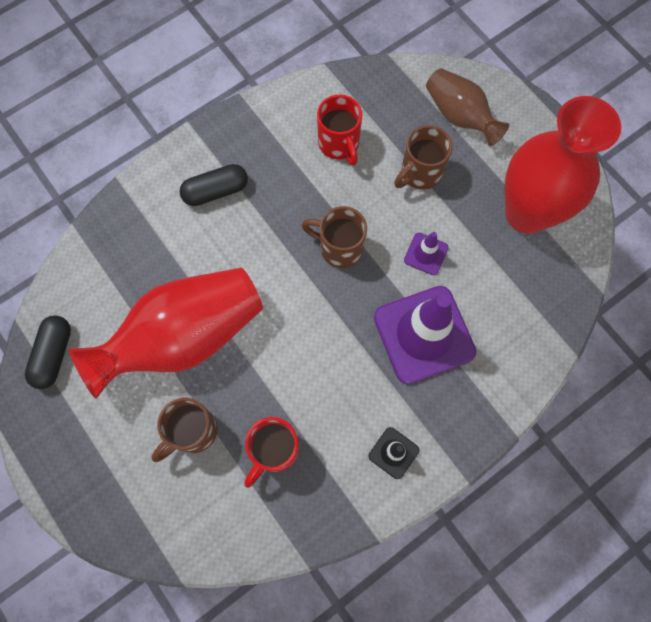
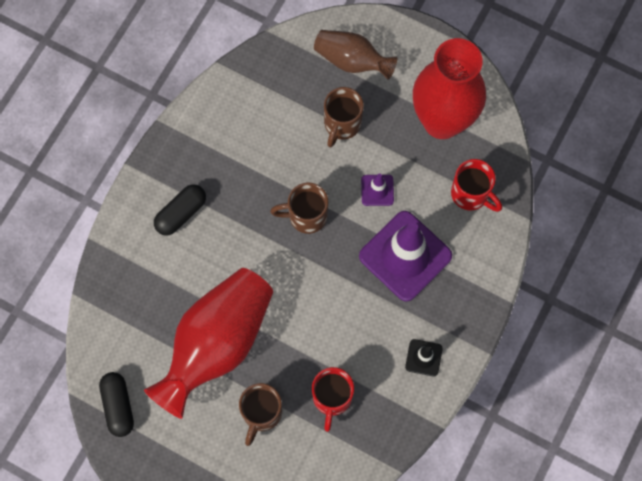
camera: 25 degrees left, 0 degrees up
red mug [317,95,362,166] -> red mug moved to [451,159,502,212]

